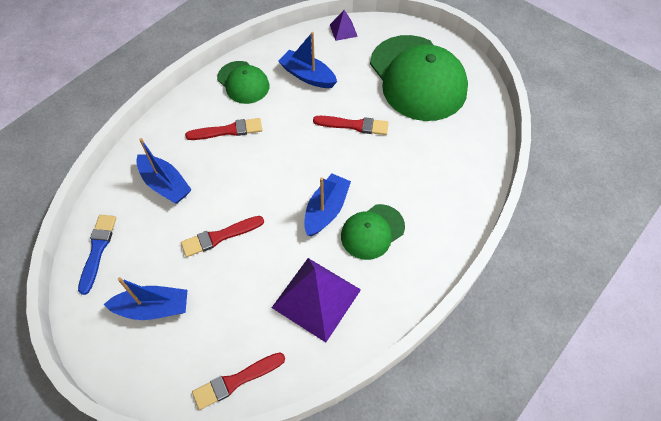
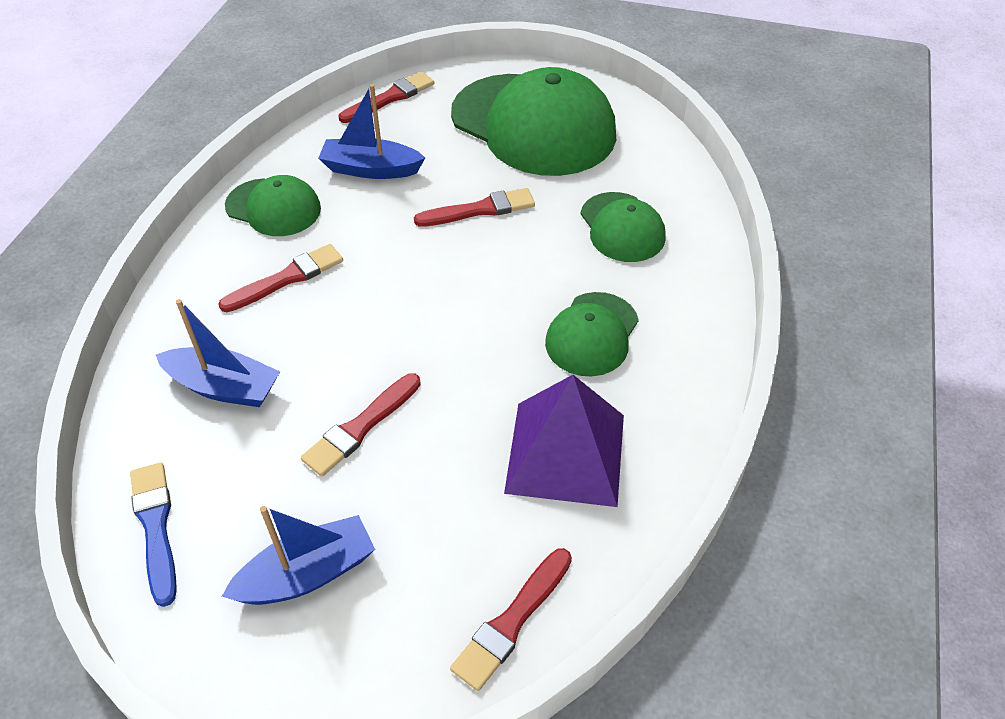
camera: 25 degrees left, 10 degrees down
blue boat [304,174,351,236] -> none
purple pyramid [330,10,358,41] -> red brush [339,71,434,123]
none -> green cap [580,192,666,262]

